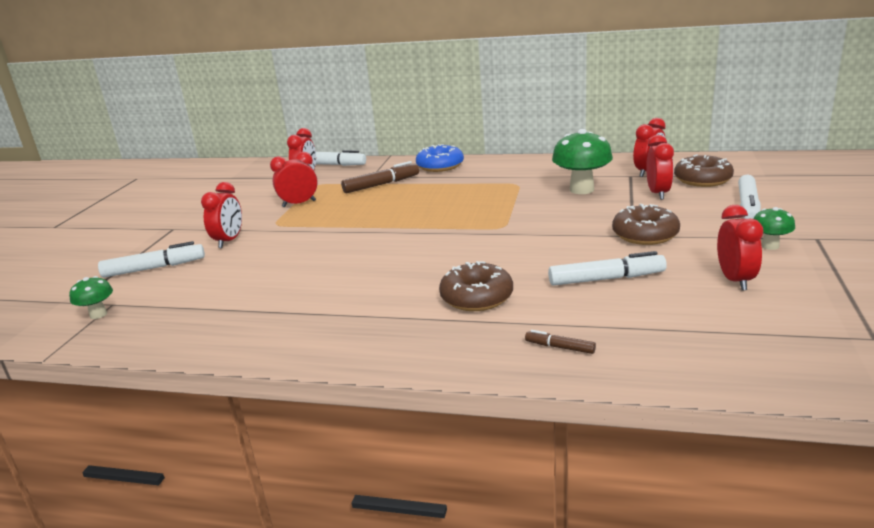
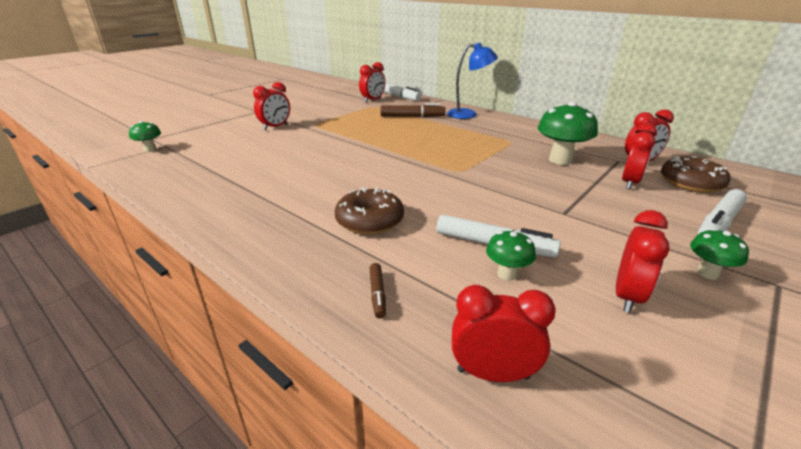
camera: 25 degrees right, 5 degrees up
white marker [98,241,205,277] -> none
red clock [270,152,318,207] -> red clock moved to [452,285,556,382]
blue donut [416,144,464,172] -> blue lamp [447,43,498,119]
brown marker [525,330,596,354] -> brown marker turned 150 degrees counterclockwise [370,263,386,319]
brown donut [612,204,680,245] -> none
none -> green mushroom [486,230,536,281]

